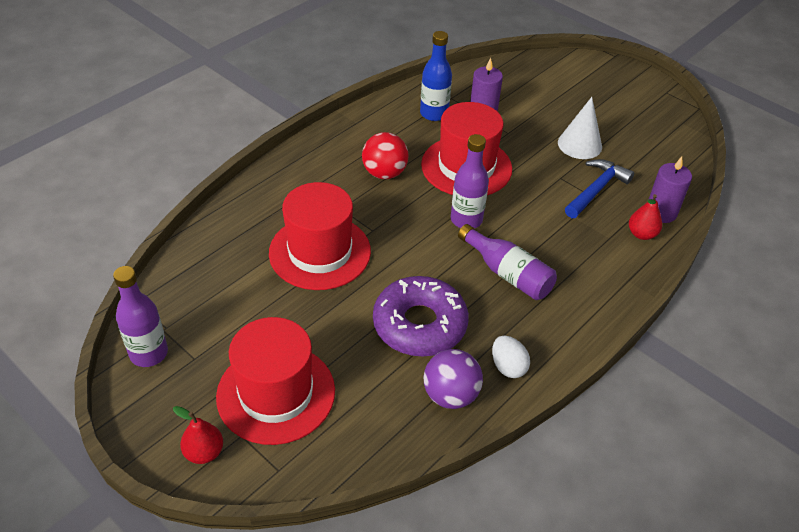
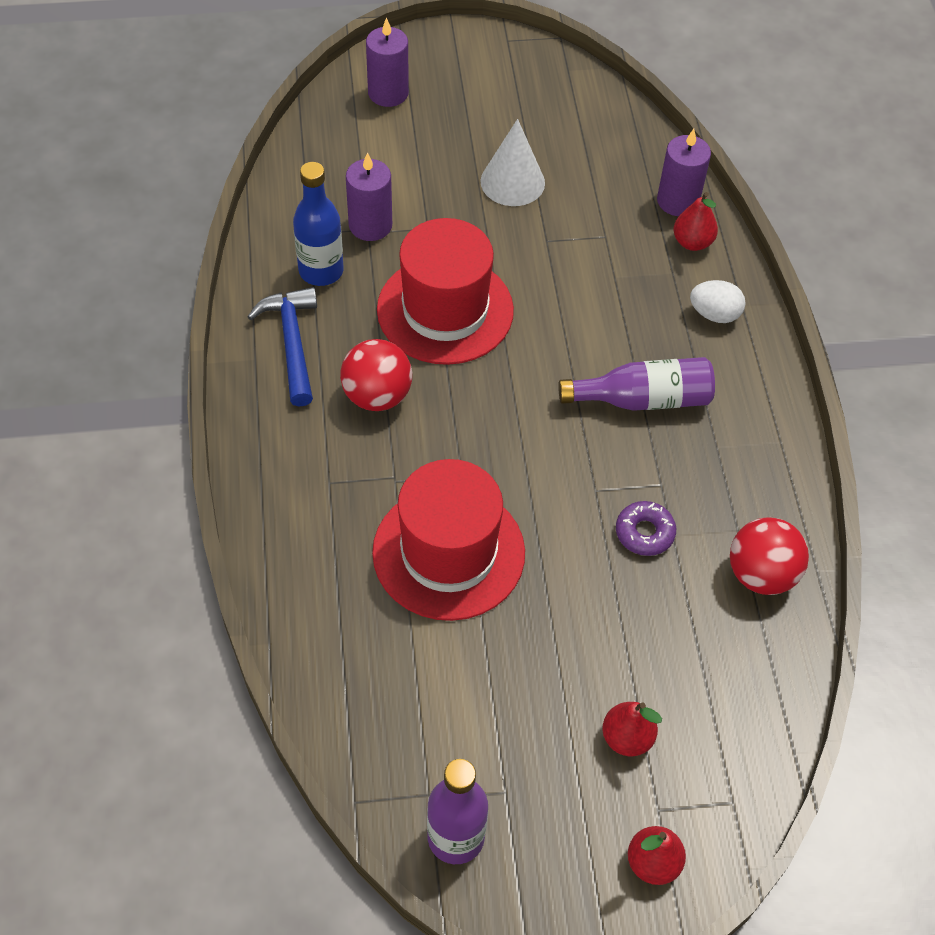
camera: 50 degrees left, 10 degrees up
red hat [216,317,335,445] -> red pear [602,702,662,756]
purple donut [373,276,469,356] -> purple donut [616,501,676,556], size x0.46
purple ball [424,349,483,409] -> red ball [730,517,809,595]
purple bottle [451,134,489,229] -> none
white egg [492,335,530,378] -> white egg moved to [690,280,746,323]
blue hammer [565,159,634,218] -> blue hammer moved to [247,287,317,407]
none -> purple candle [366,17,409,107]

